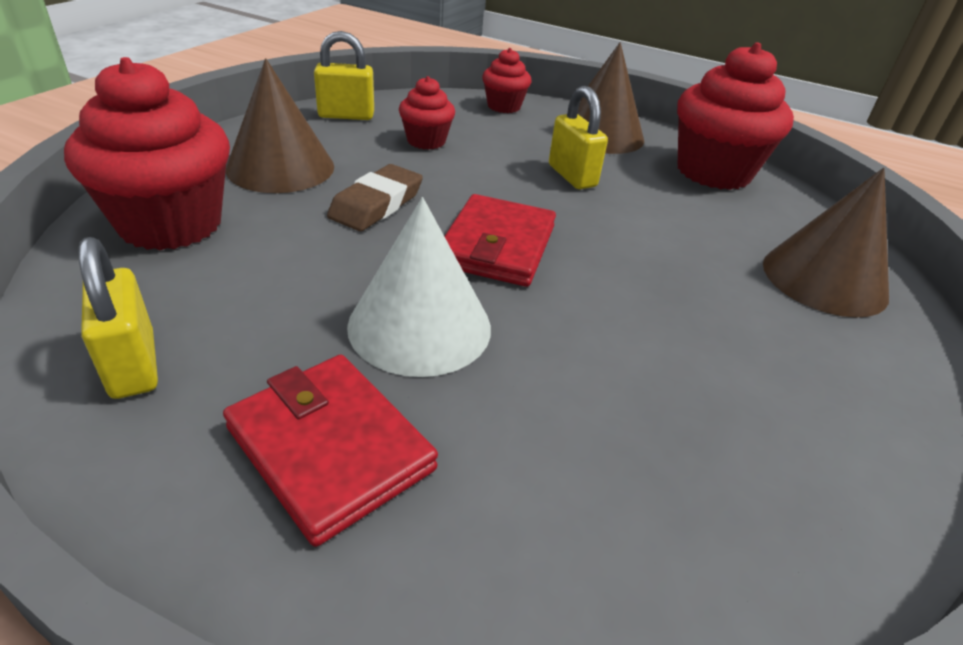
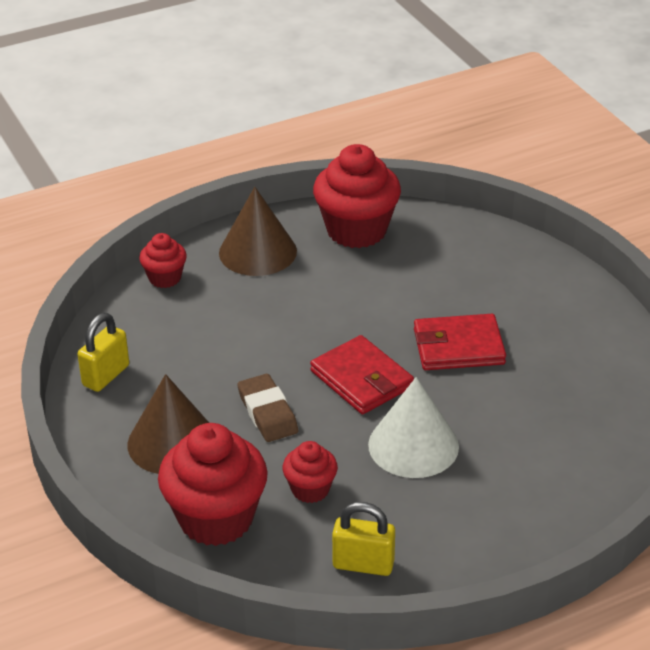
camera: 50 degrees left, 0 degrees up
red wallet [223,355,438,547] -> red wallet moved to [414,314,506,370]
red cupcake [399,76,455,150] -> red cupcake moved to [282,441,338,503]
yellow padlock [549,86,608,189] -> none
brown cone [763,168,889,318] -> none

